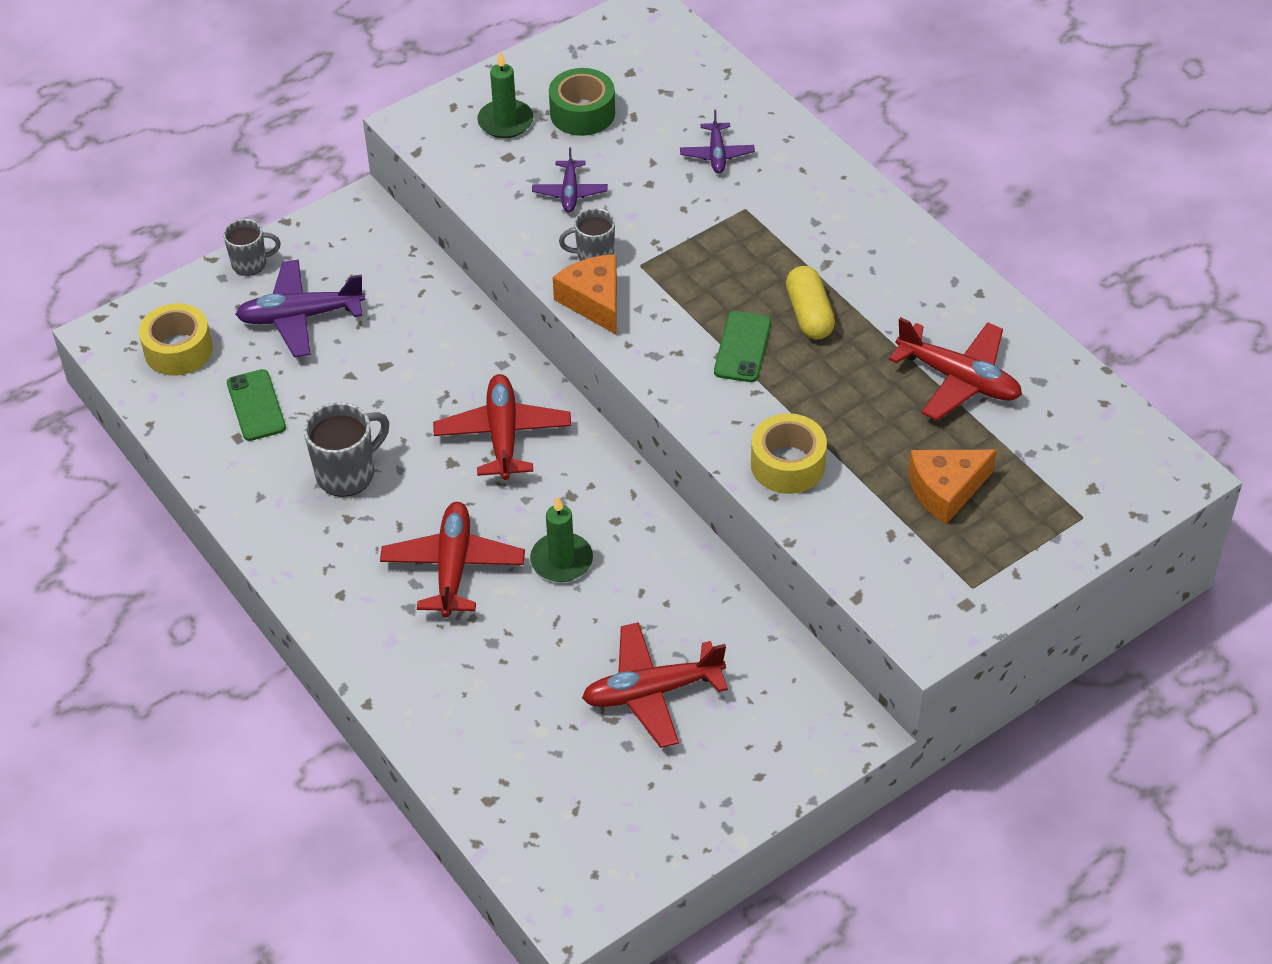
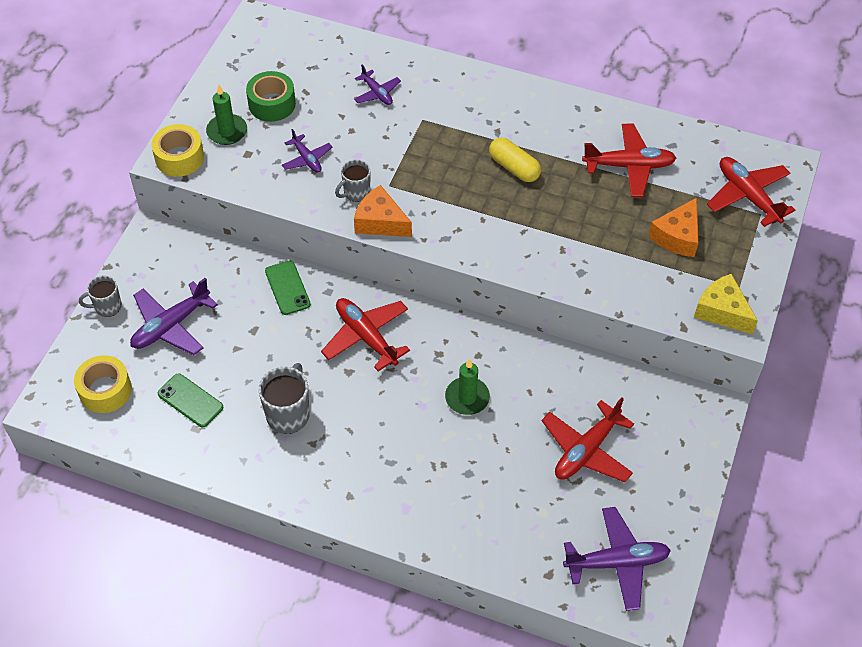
camera: 35 degrees left, 5 degrees up
grey mug [223,219,281,276] -> grey mug turned 150 degrees counterclockwise [79,275,122,317]
red plane [380,502,525,618] -> red plane moved to [707,157,795,227]
green phone [714,311,771,382] -> green phone moved to [265,260,311,315]
yellow tape [751,413,827,494] -> yellow tape moved to [151,124,204,177]
none -> purple plane [563,507,671,611]
none -> yellow cheese [694,274,758,334]

